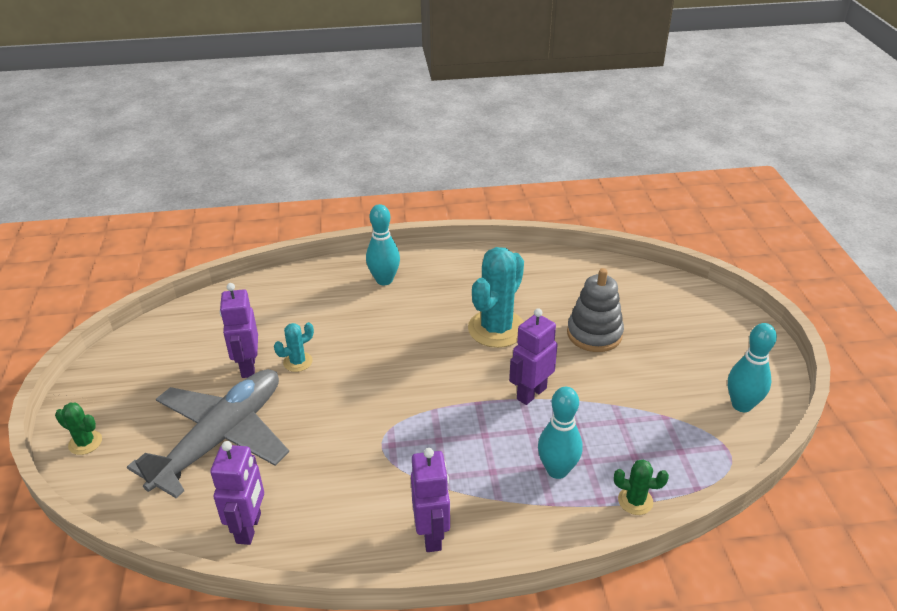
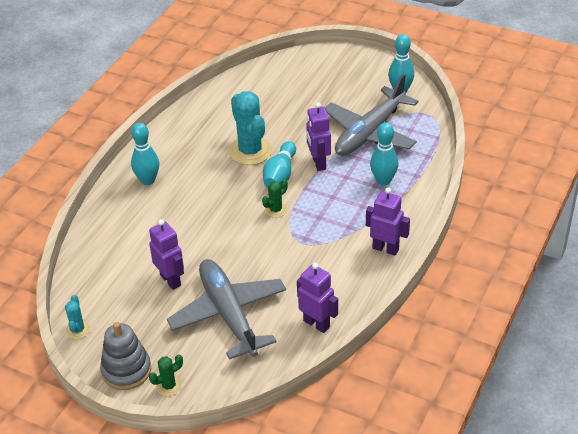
camera: 55 degrees left, 5 degrees up
purple robot [220,283,258,378] -> purple robot turned 150 degrees counterclockwise [149,219,184,290]
turquoise cactus [274,322,314,372] -> turquoise cactus moved to [65,295,90,339]
grey stacking toy [567,268,624,352] -> grey stacking toy moved to [100,322,151,390]
green cactus [614,459,669,515] -> green cactus moved to [262,179,288,218]
none -> turquoise bowling pin [263,141,296,188]
none -> grey plane [325,74,418,156]

